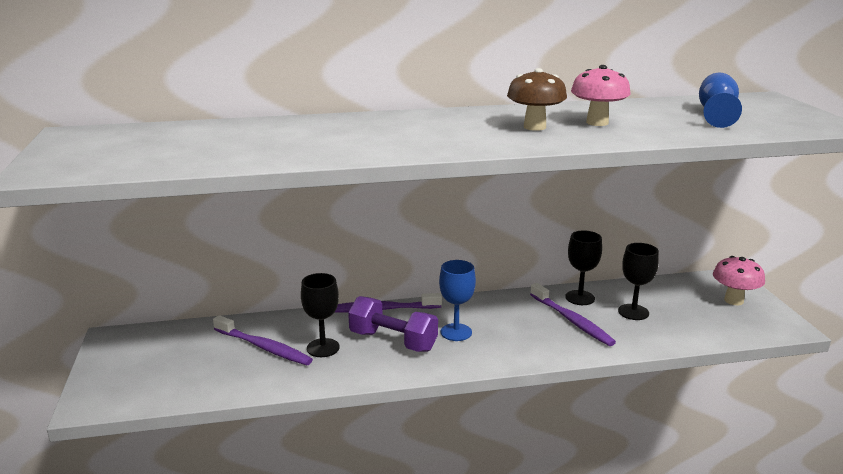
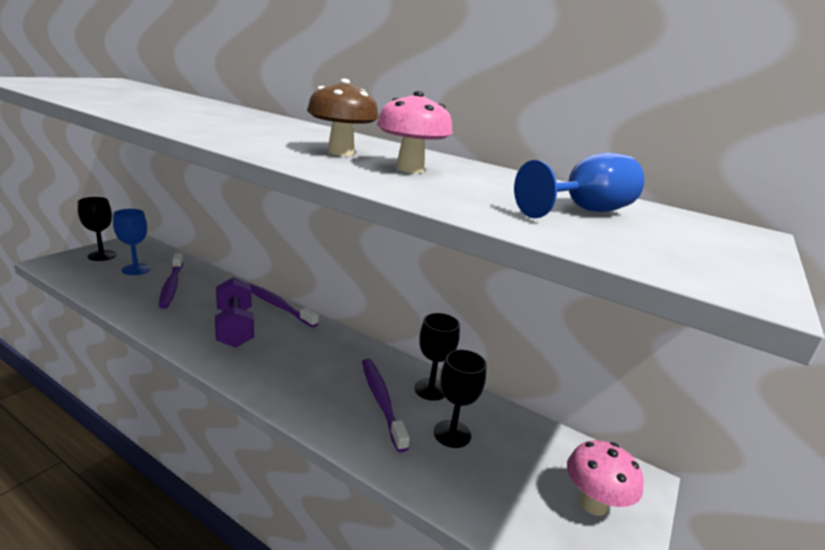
camera: 40 degrees right, 0 degrees up
black goblet [301,273,340,357] -> black goblet moved to [78,197,116,261]
blue goblet [439,260,476,341] -> blue goblet moved to [113,209,151,275]
purple toothbrush [530,283,616,346] -> purple toothbrush turned 150 degrees clockwise [362,358,410,452]

